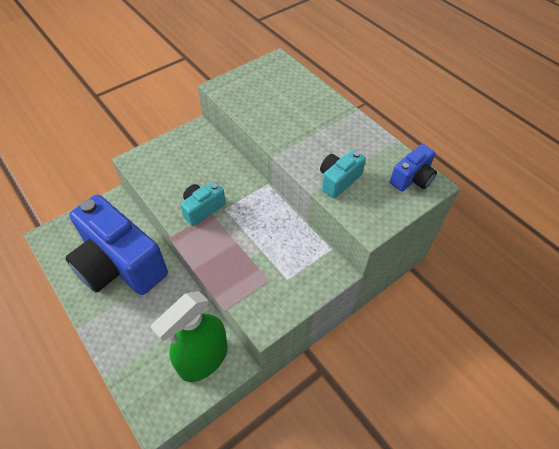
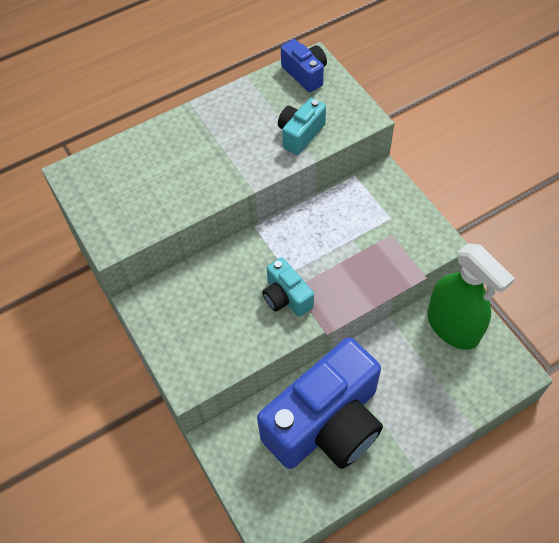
camera: 80 degrees left, 5 degrees up
turquoise camera [320,150,366,198] -> turquoise camera turned 75 degrees clockwise [278,98,326,155]

